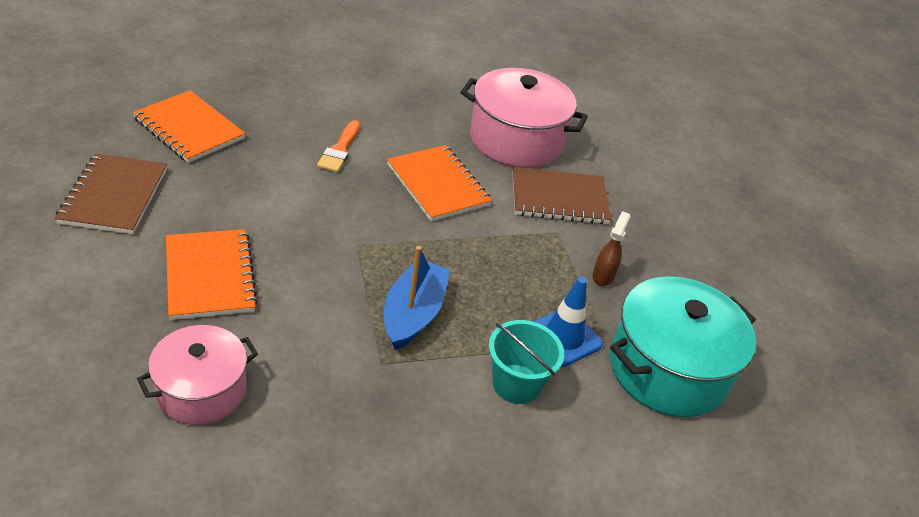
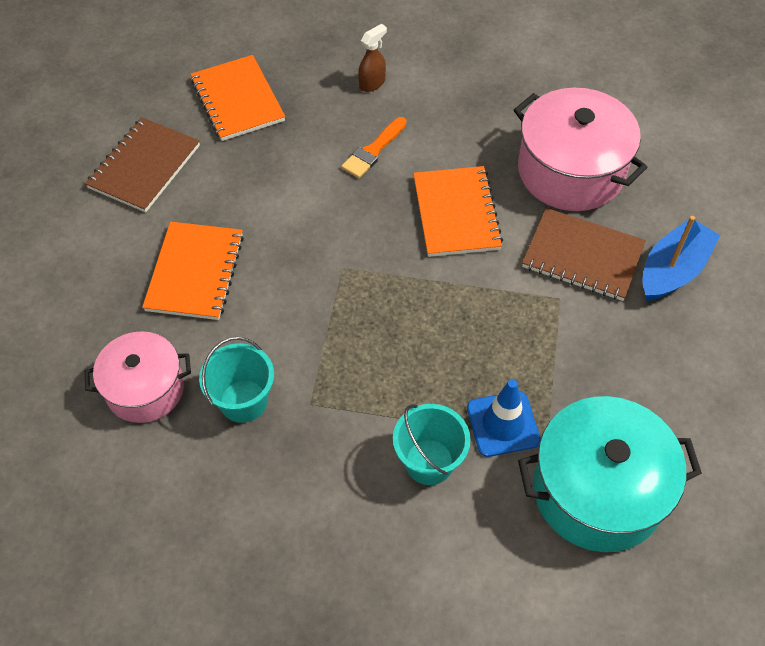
camera: 30 degrees right, 15 degrees up
blue boat [384,246,450,350] -> blue boat moved to [642,216,720,301]
brown spray bottle [593,211,630,286] -> brown spray bottle moved to [358,24,387,92]
none -> turquoise bucket [199,337,274,423]

